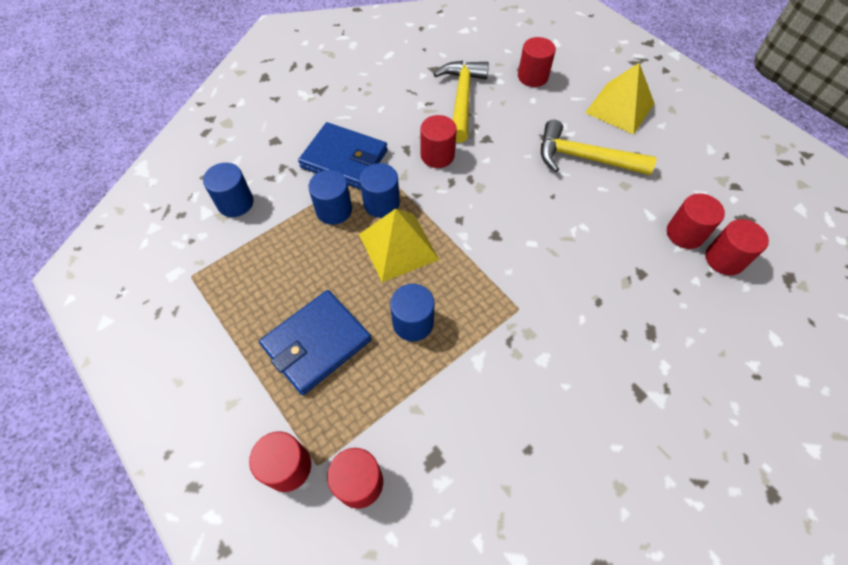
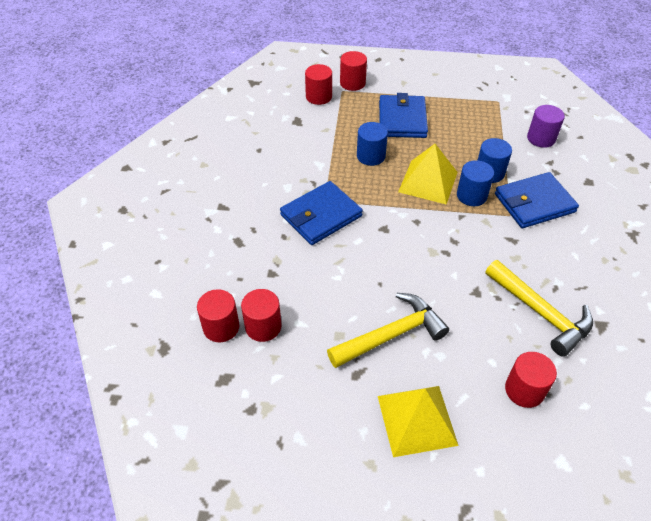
camera: 135 degrees right, 10 degrees down
blue cylinder [203,163,254,217] -> purple cylinder [527,105,565,148]
red cylinder [420,115,457,168] -> none
none -> blue wallet [280,181,363,245]

